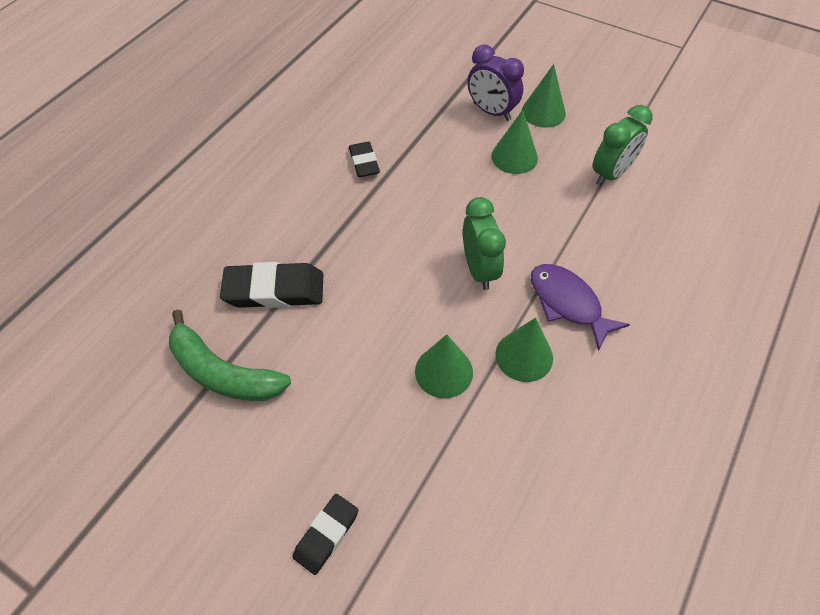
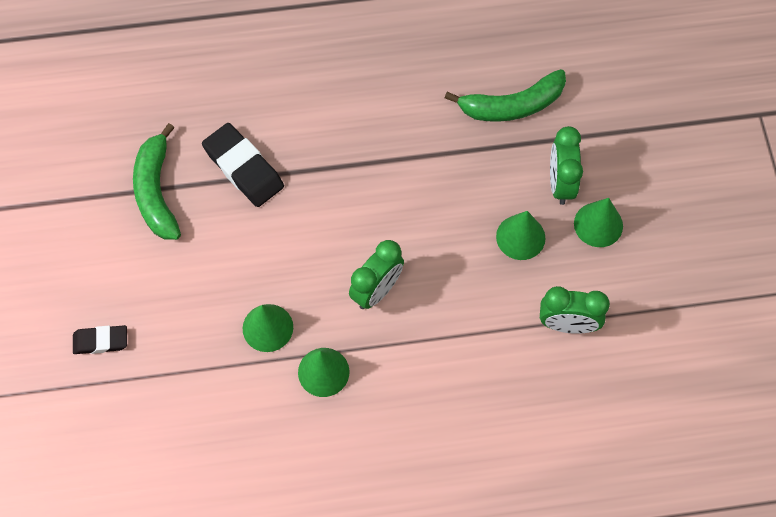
camera: 50 degrees right, 10 degrees up
black eraser [349,142,380,177] -> none
purple clock [467,45,524,121] -> green clock [550,126,583,205]
purple fish [531,264,630,351] -> none
none -> green banana [445,69,566,122]

